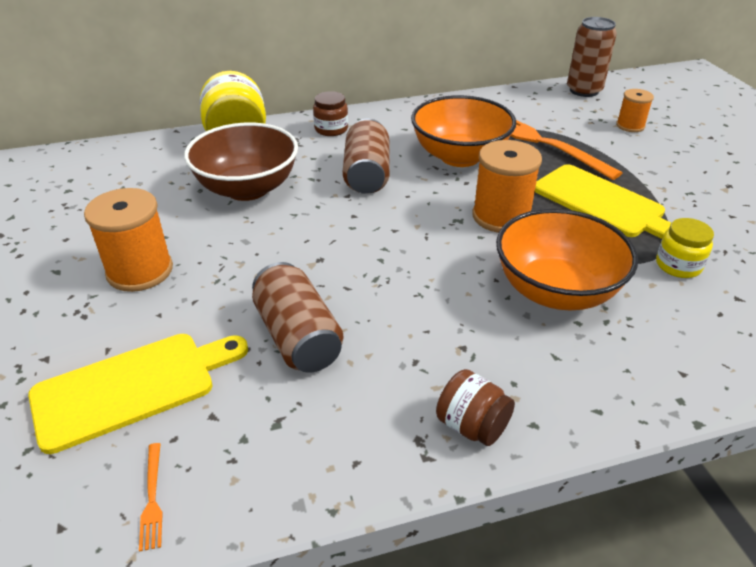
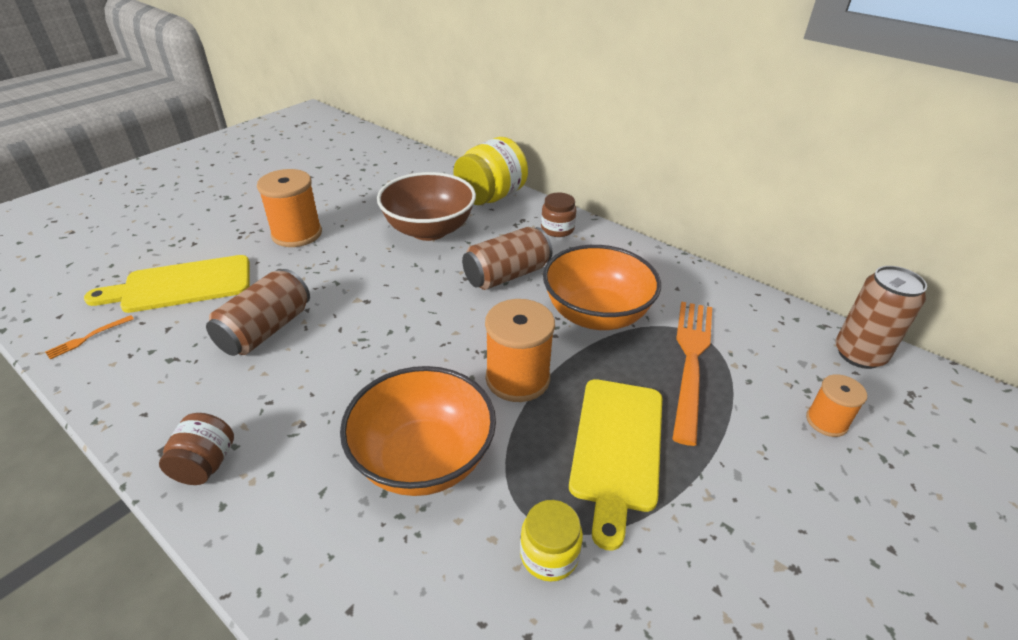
camera: 55 degrees right, 0 degrees up
yellow cutting board [28,334,248,454] -> yellow cutting board turned 135 degrees clockwise [84,255,250,313]

